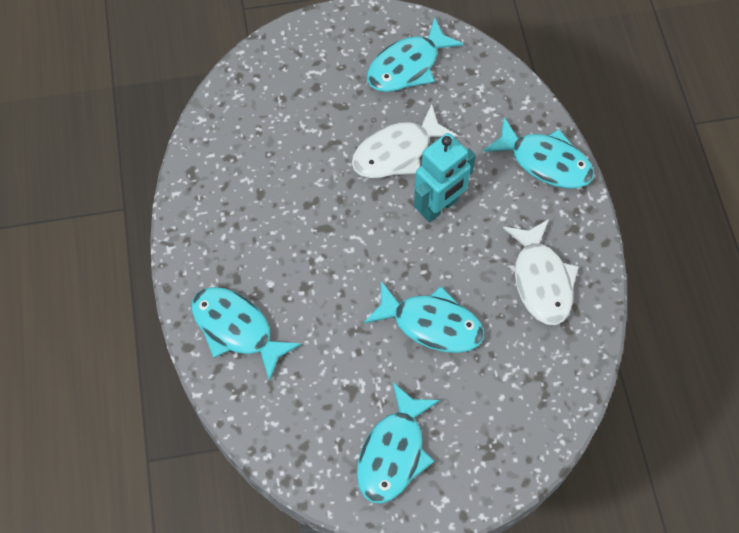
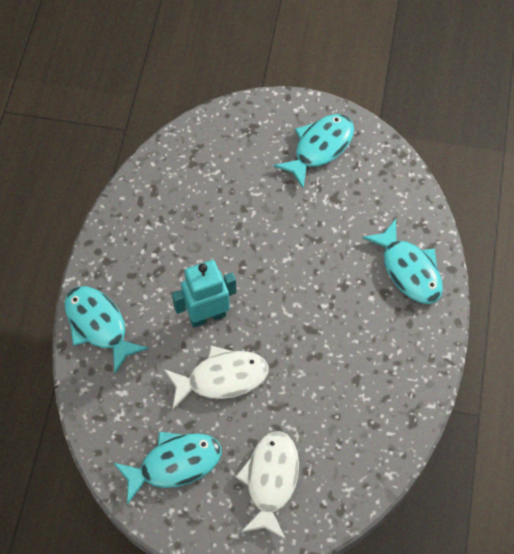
camera: 160 degrees left, 0 degrees up
turquoise fish [364,281,484,353] -> none
white fish [503,219,579,325] -> white fish moved to [236,431,299,540]

